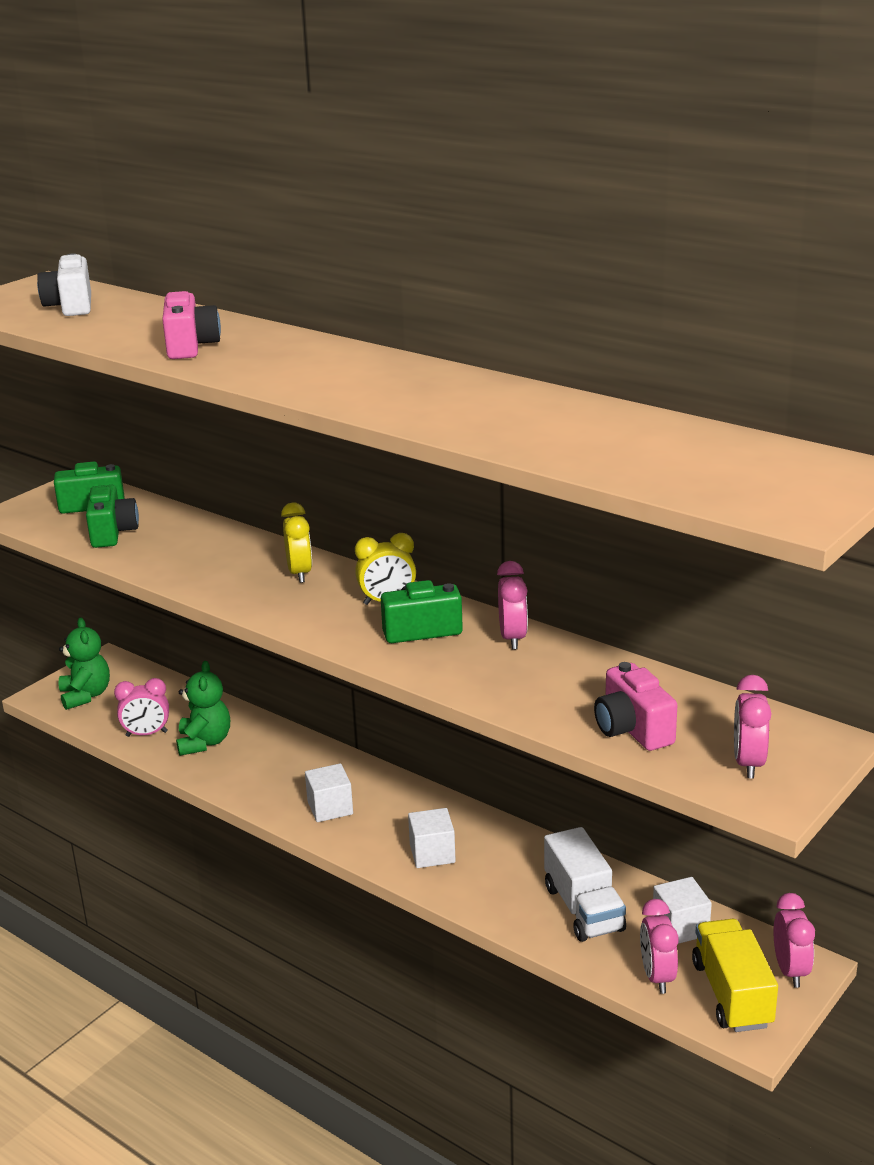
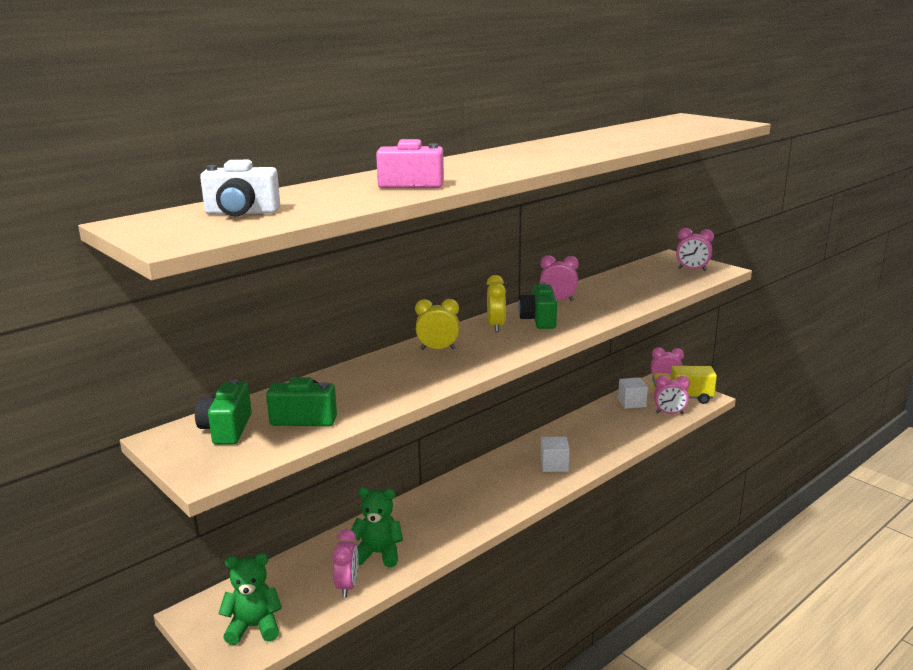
camera: 80 degrees left, 5 degrees down
white cube [305,763,353,822] -> none
white truck [544,827,626,942] -> none
pink camera [594,662,677,751] -> none

